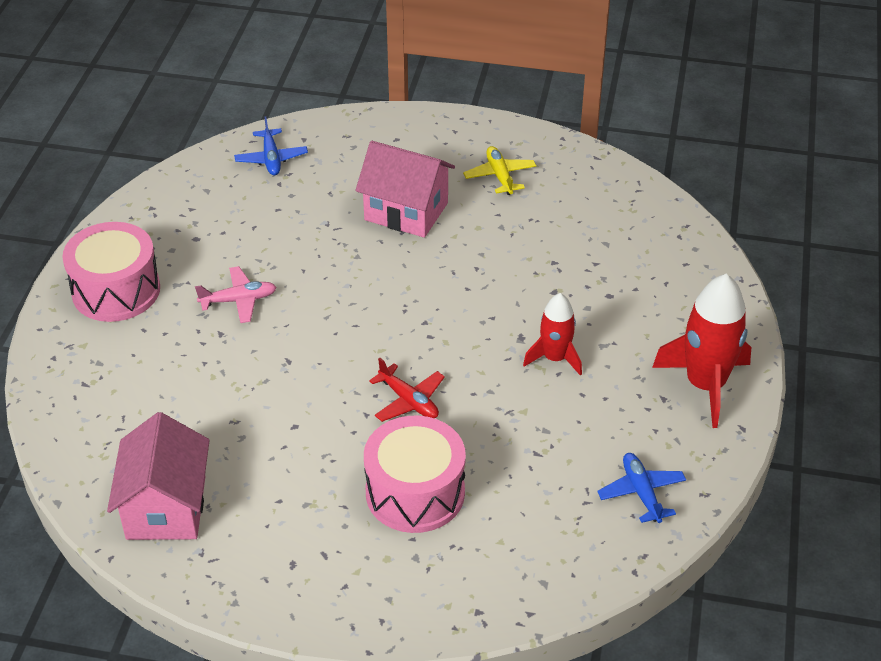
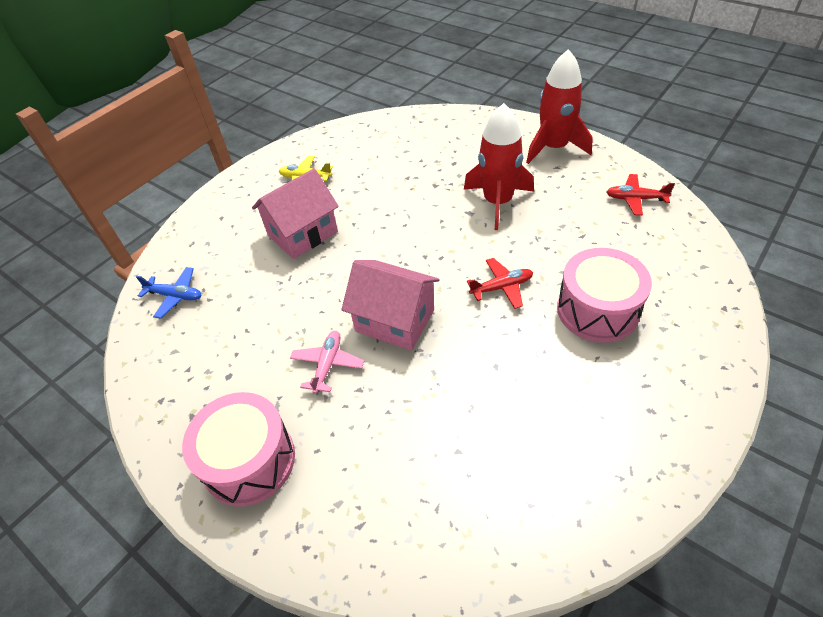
camera: 60 degrees left, 5 degrees up
pink house [107,412,210,540] -> pink house moved to [341,260,439,351]
red rocket [523,293,582,376] -> red rocket [464,103,534,230], size x1.66
blue plane [597,453,686,523] -> red plane [606,174,675,215]

